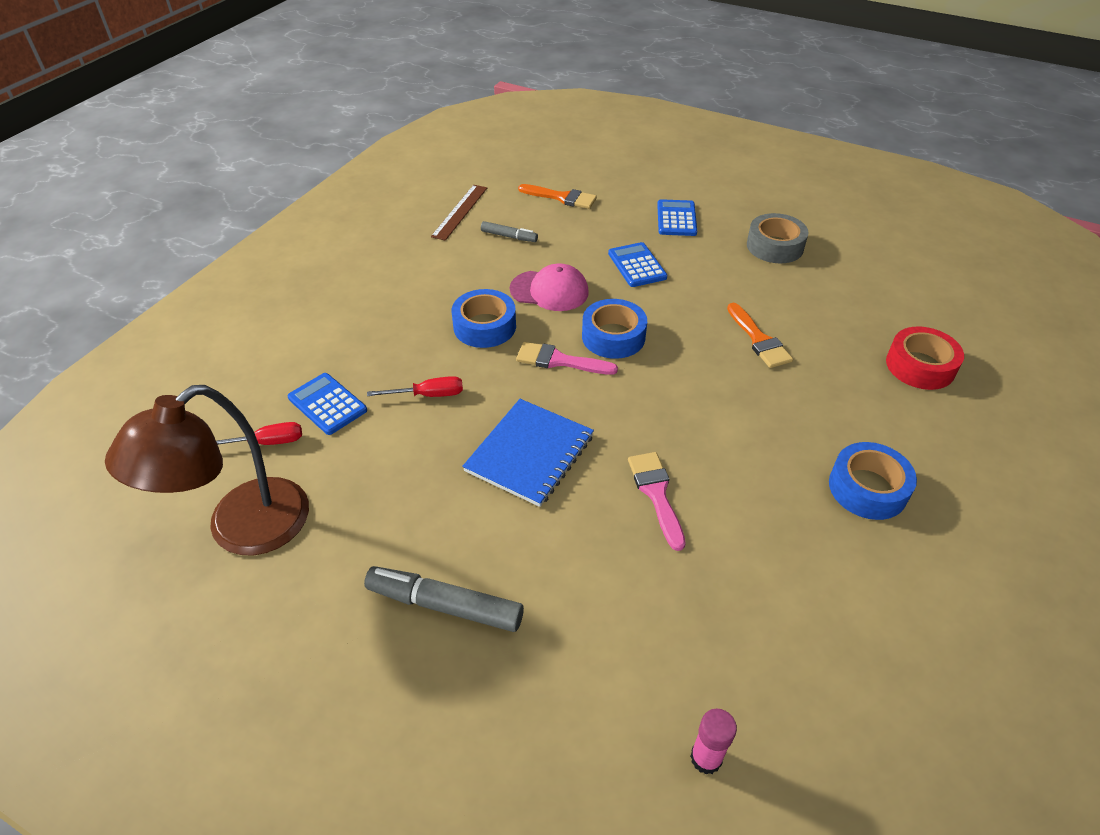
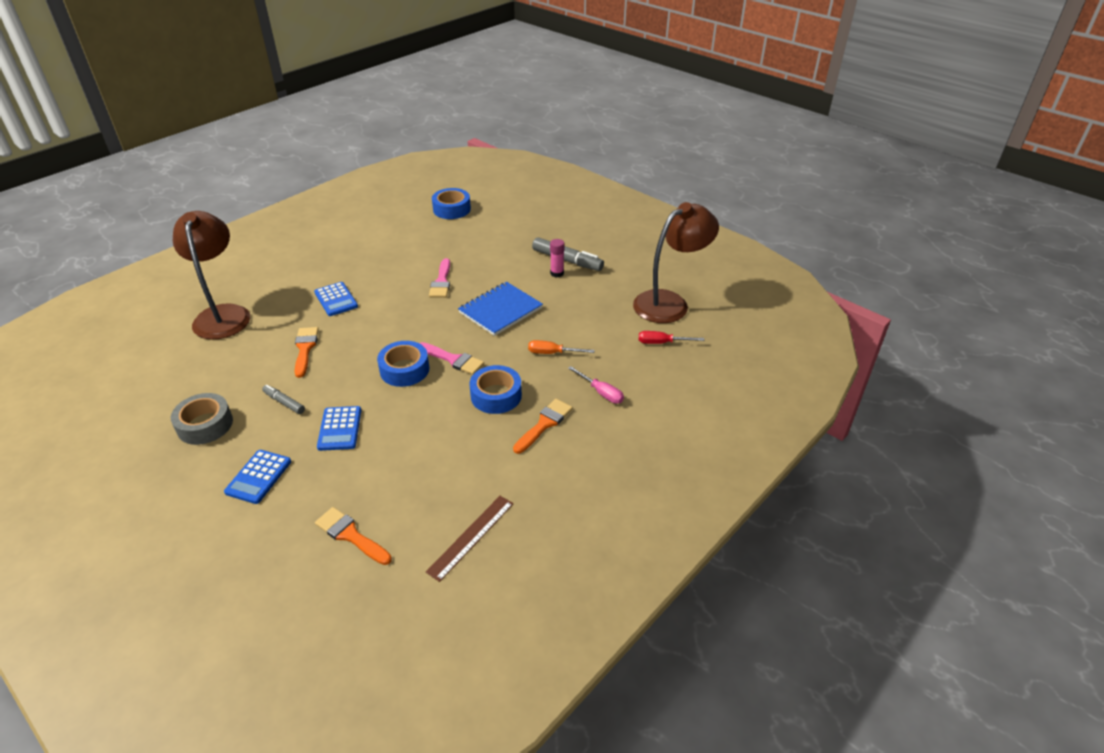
camera: 165 degrees left, 5 degrees down
blue calculator [288,373,367,435] -> blue calculator moved to [314,282,358,316]
red screwdriver [367,376,463,397] -> orange screwdriver [528,340,595,354]
grey marker [481,221,538,242] -> grey marker moved to [262,385,305,414]
pink cap [510,263,589,311] -> none
pink glue stick [690,709,737,774] -> pink glue stick moved to [550,239,565,277]
blue tape [829,442,917,520] -> blue tape moved to [432,188,471,219]
red tape [886,327,964,390] -> brown lamp [173,211,250,339]
none -> orange brush [513,399,573,454]
none -> pink screwdriver [568,366,624,404]

